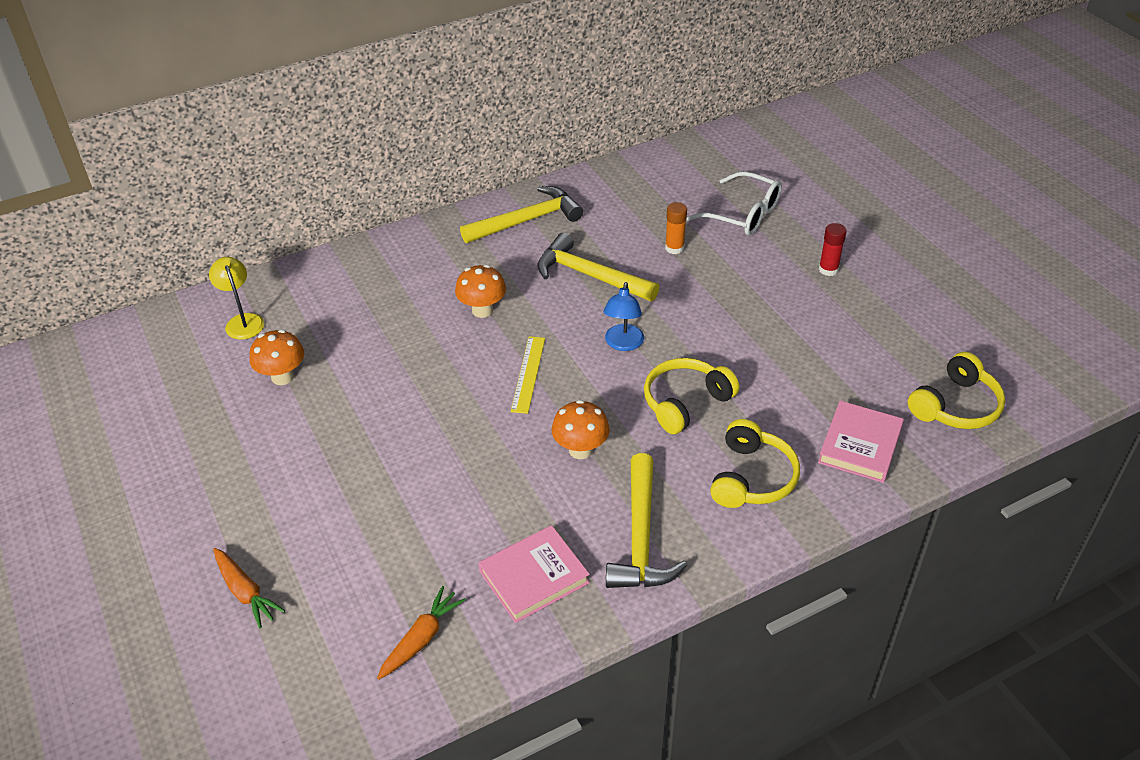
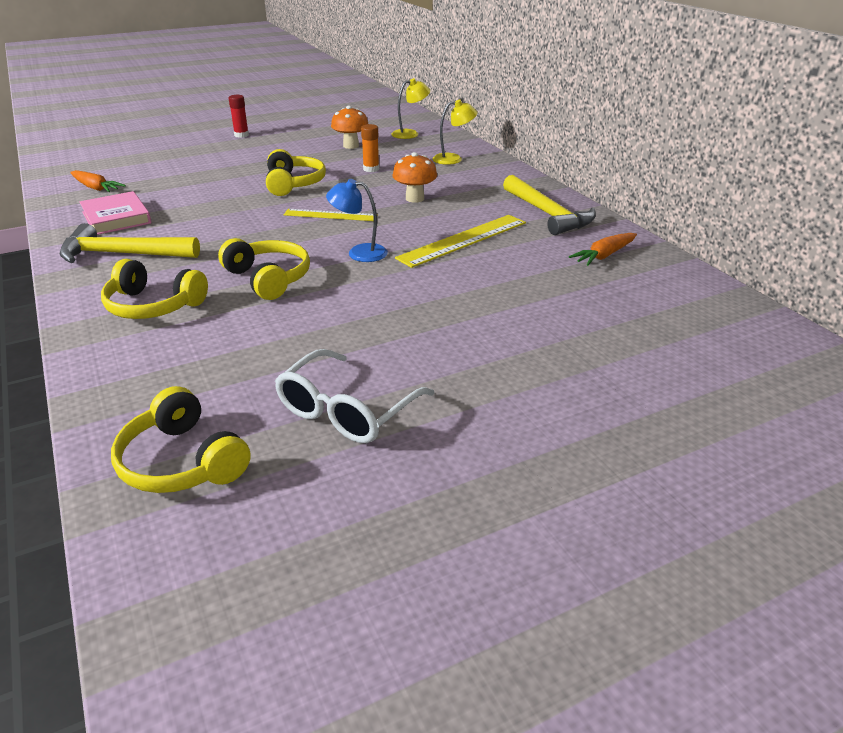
camera: 90 degrees right, 10 degrees down
orange carrot [213,548,285,628] -> orange carrot moved to [569,233,637,266]
yellow hammer [537,233,659,302] -> yellow ruler [395,215,526,268]
orange mushroom [552,400,610,459] -> none
orange glue stick [665,202,687,254] -> orange glue stick moved to [361,124,379,172]
white glasses [687,171,782,236] -> white glasses moved to [275,349,435,443]
pink book [818,401,904,483] -> none
red glue stick [819,223,846,276] -> red glue stick moved to [229,95,249,138]
none -> yellow headphones [266,149,326,196]
none -> yellow lamp [432,99,478,165]

